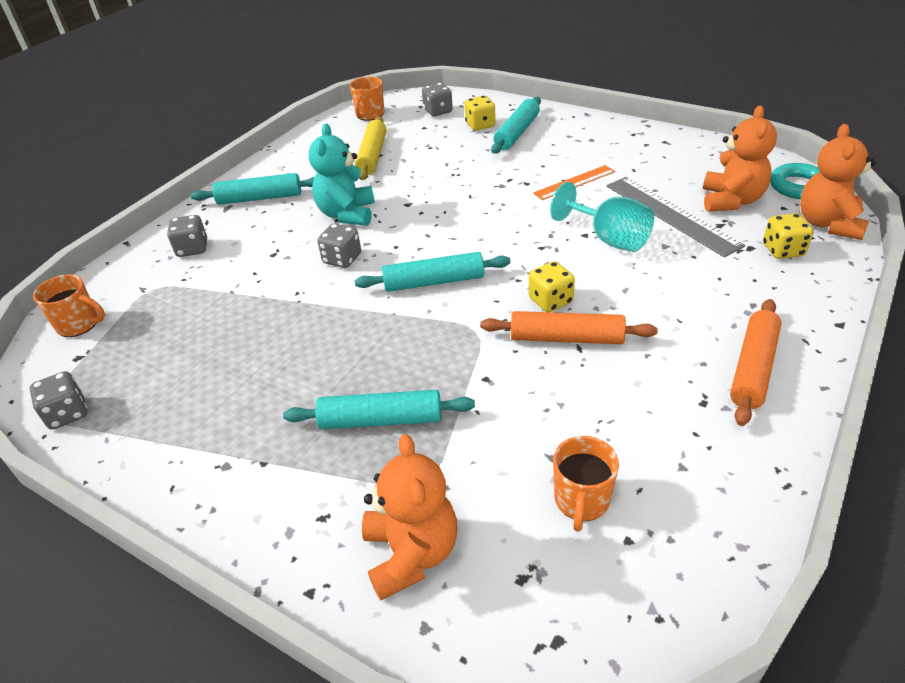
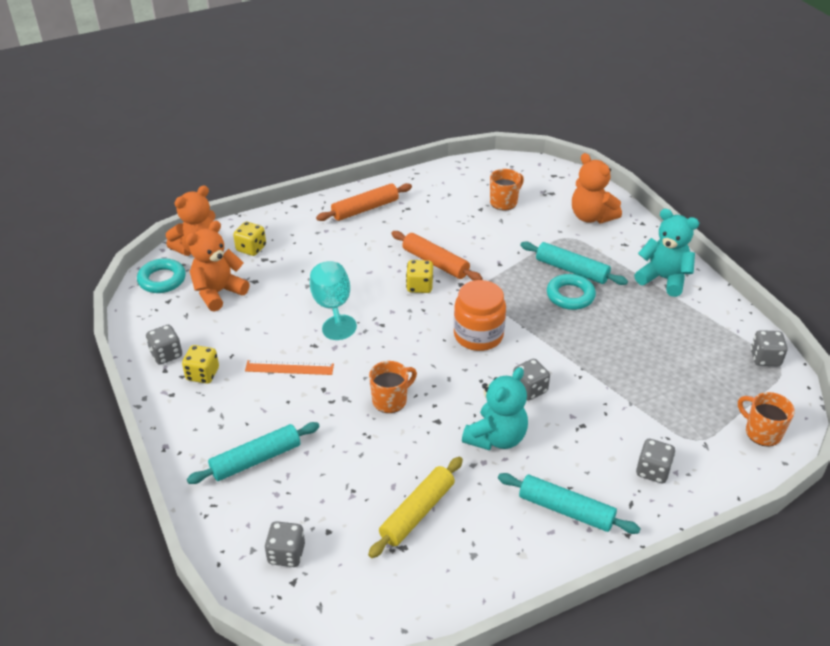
camera: 150 degrees left, 0 degrees up
orange mug [350,77,384,121] -> orange mug moved to [369,361,417,413]
turquoise rolling pin [355,252,510,292] -> orange jar [454,280,506,351]
orange teddy bear [362,434,457,601] -> orange teddy bear turned 60 degrees counterclockwise [572,153,622,223]
yellow dice [465,96,496,131] -> yellow dice moved to [182,345,219,384]
grey ruler [607,177,745,257] -> none
none -> grey dice [146,325,182,365]
none -> turquoise ring [547,274,596,310]
none -> turquoise teddy bear [634,209,699,297]

